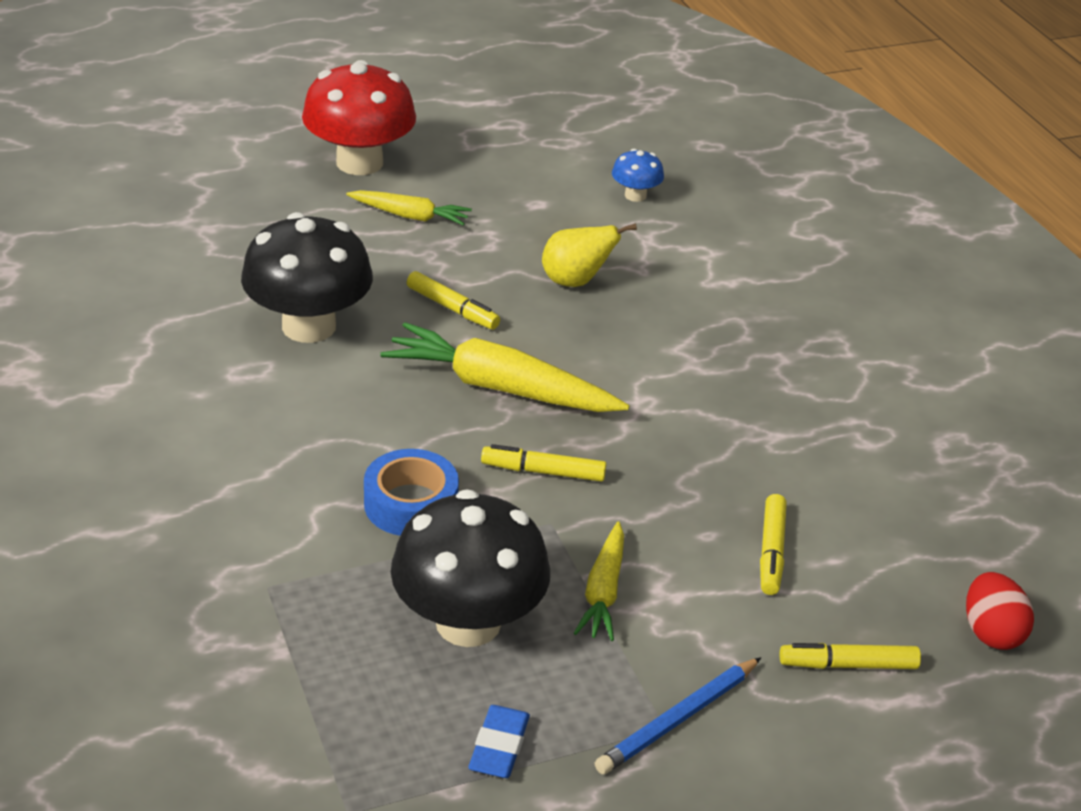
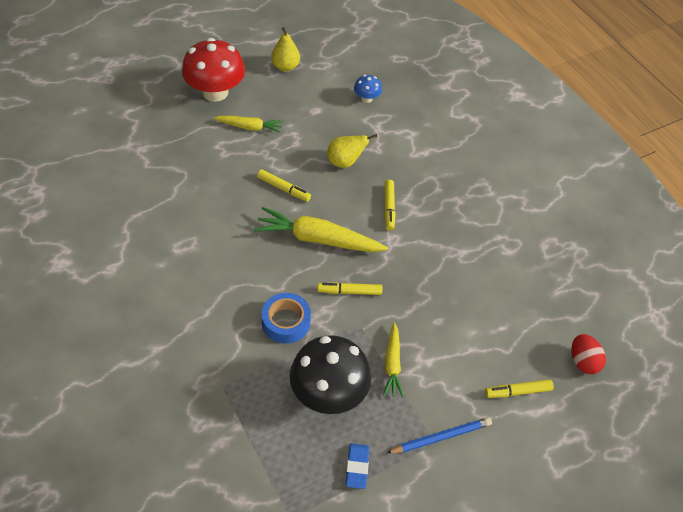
camera: 10 degrees left, 15 degrees up
black mushroom [241,212,373,343] -> none
blue pencil [595,657,761,774] -> blue pencil turned 150 degrees counterclockwise [387,417,492,454]
yellow marker [760,494,787,595] -> yellow marker moved to [384,180,396,231]
none -> yellow pear [271,27,300,71]

